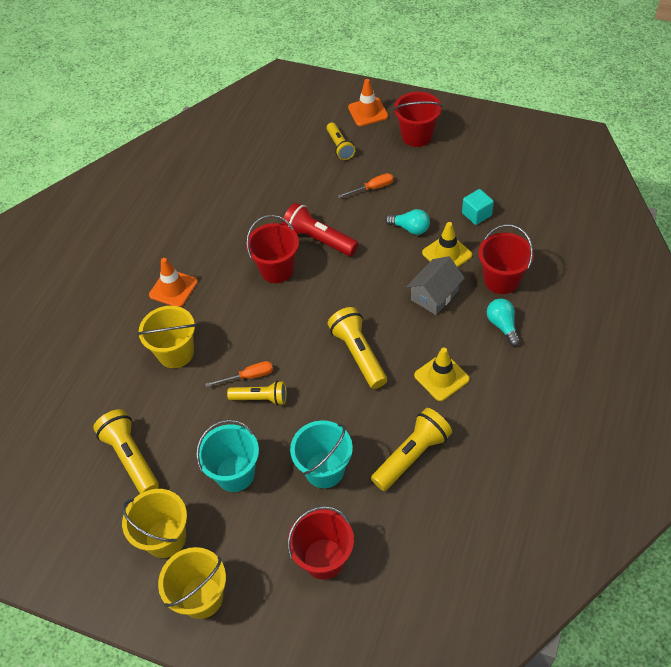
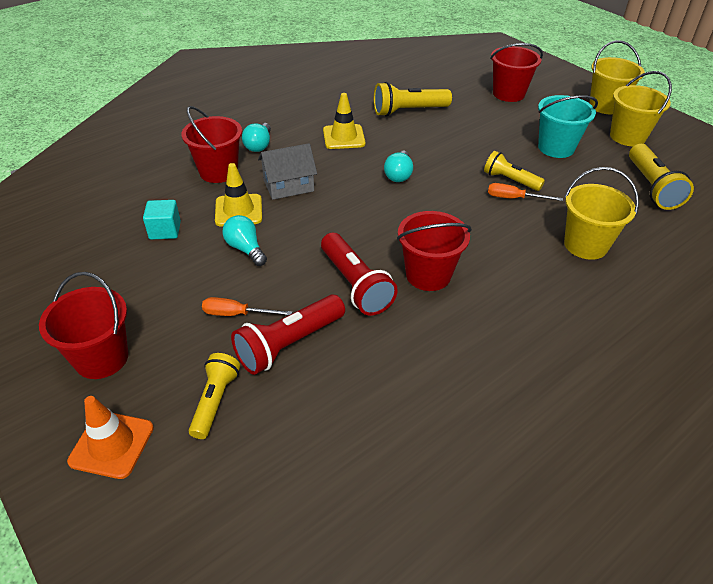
camera: 155 degrees left, 10 degrees down
orange traffic cone [149,258,198,307] -> none
turquoise bucket [290,420,353,488] -> none
yellow flashlight [328,307,387,389] -> turquoise light bulb [384,151,413,182]
none -> red flashlight [231,294,345,375]

